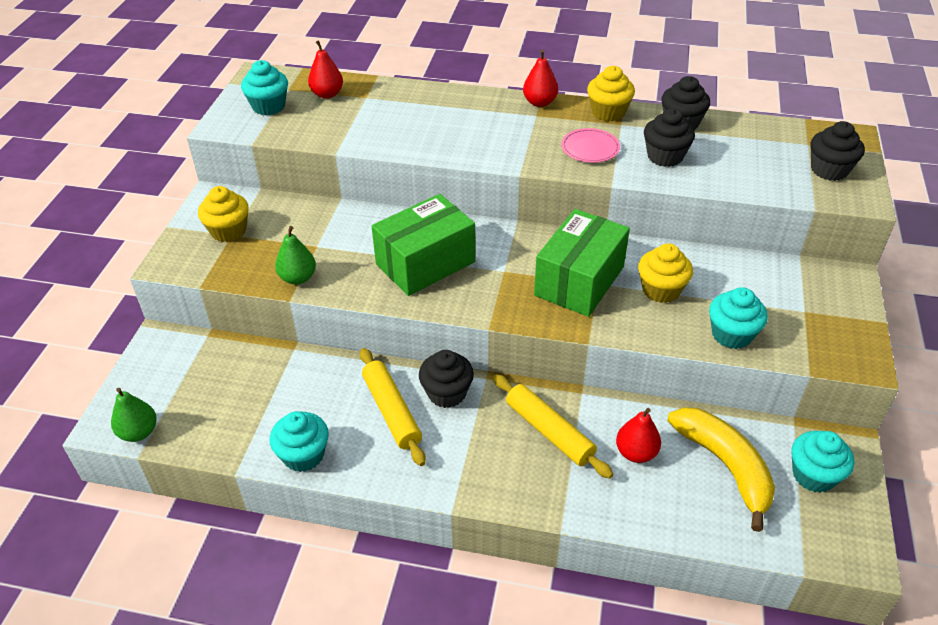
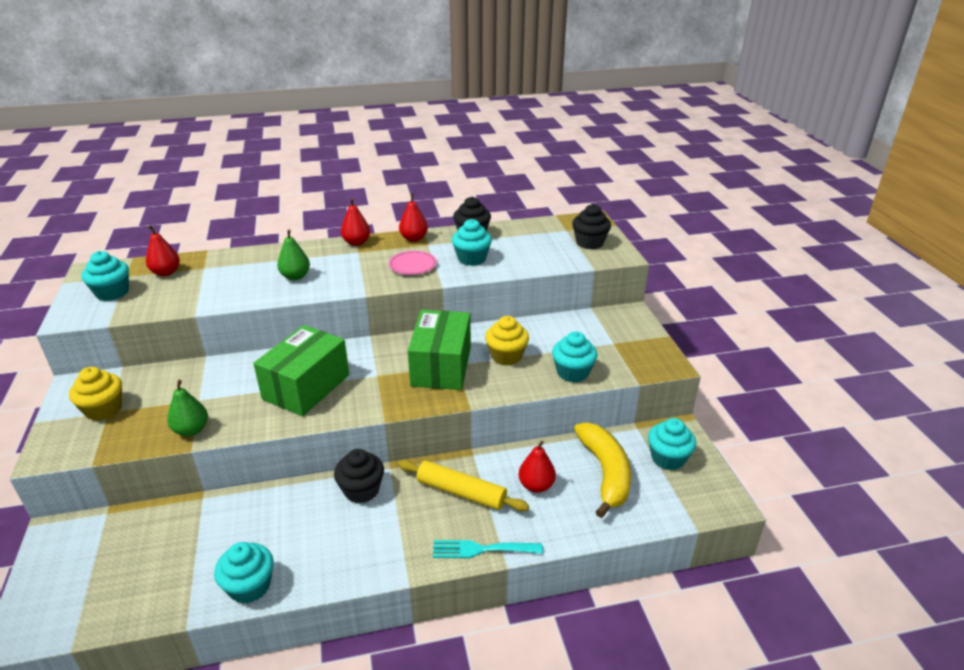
camera: 25 degrees left, 10 degrees down
green pear [111,388,157,442] -> green pear moved to [277,229,310,280]
yellow rolling pin [360,348,426,466] -> none
yellow cupcake [587,66,635,122] -> red pear [399,193,428,242]
black cupcake [644,108,695,167] -> turquoise cupcake [452,219,492,266]
yellow banana [667,407,775,532] -> yellow banana turned 45 degrees clockwise [574,422,631,518]
none -> turquoise fork [433,540,543,558]

